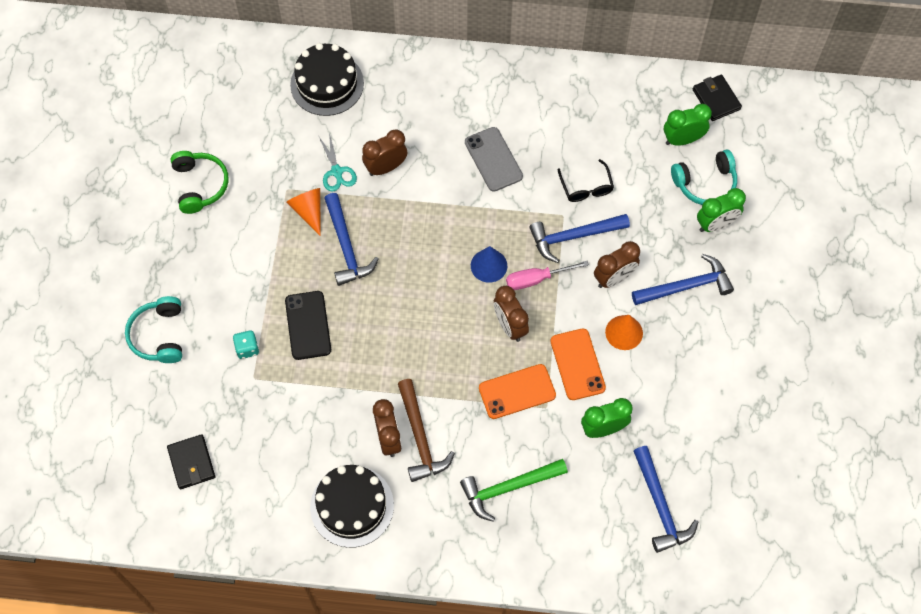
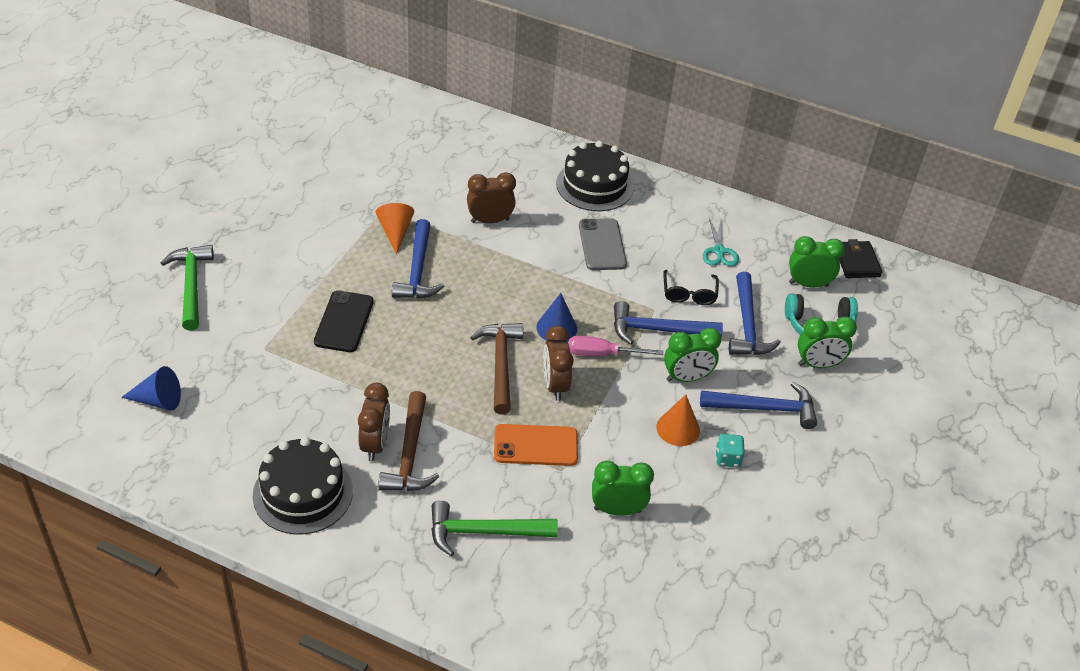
camera: 15 degrees right, 20 degrees down
turquoise headphones [125,296,182,363] -> green hammer [161,245,214,331]
black wallet [167,434,215,489] -> blue cone [121,366,181,411]
green headphones [171,151,229,214] -> none
turquoise dice [233,330,259,359] -> turquoise dice moved to [715,434,745,467]
black cake [290,43,364,116] -> black cake moved to [556,141,633,211]
turquoise scissors [318,133,357,191] -> turquoise scissors moved to [703,218,739,266]
orange phone [551,328,606,400] -> none
brown clock [594,241,640,288] -> green clock [664,328,721,382]
blue hammer [634,446,698,553] -> blue hammer moved to [729,272,781,355]
none -> brown hammer [470,323,523,415]

